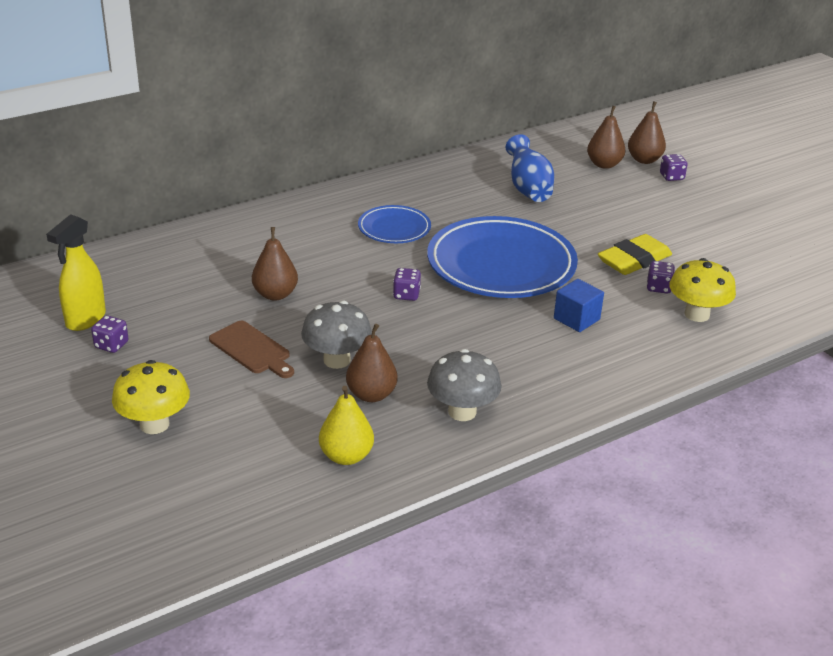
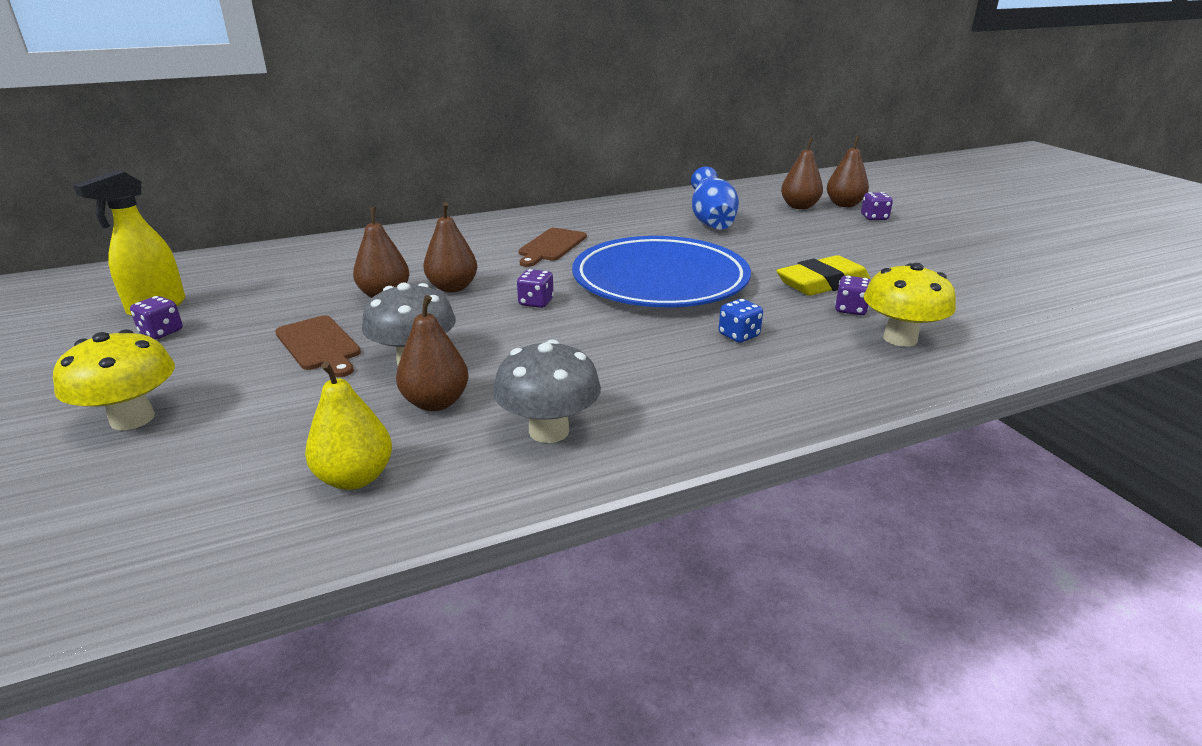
camera: 10 degrees right, 5 degrees down
blue plate [358,205,431,243] -> brown cutting board [519,228,587,267]
blue cube [554,279,604,332] -> blue dice [719,299,763,343]
none -> brown pear [423,202,477,293]

